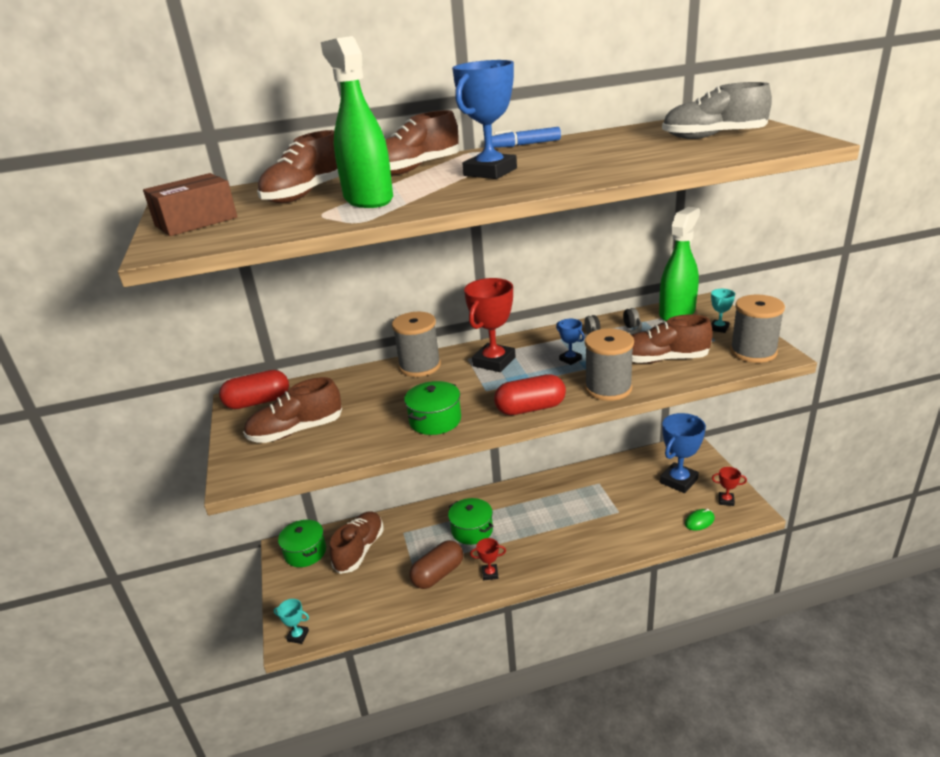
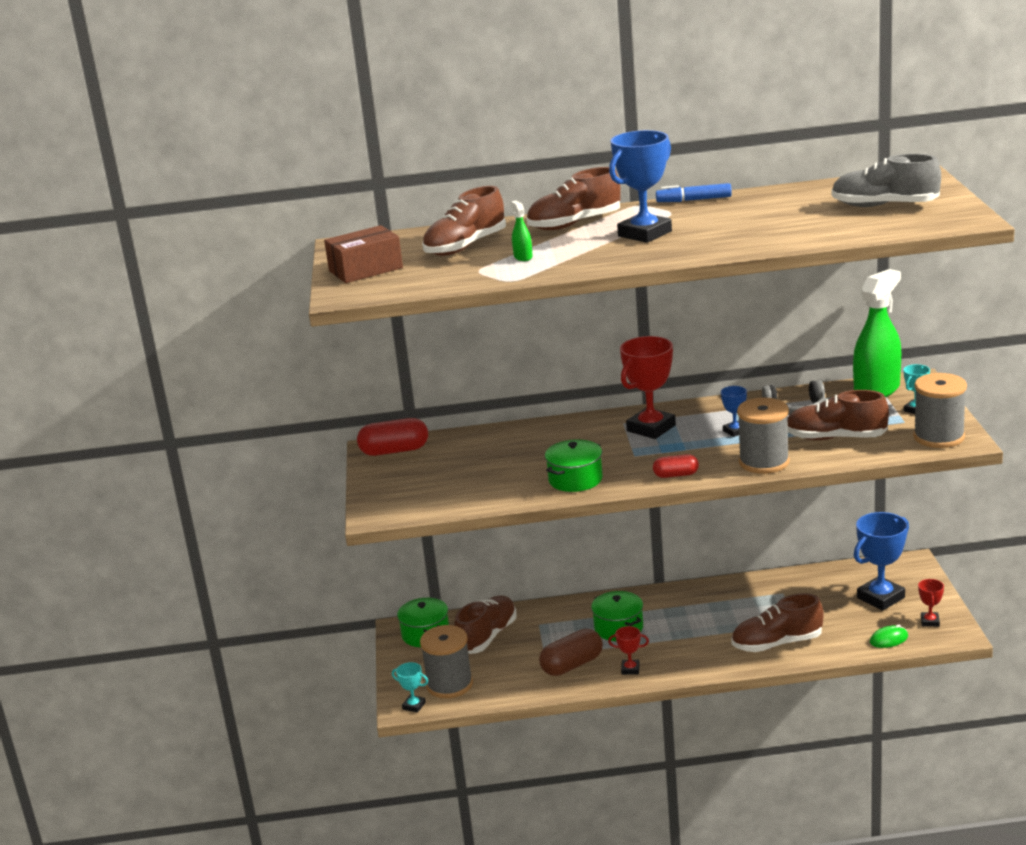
camera: 10 degrees right, 5 degrees down
brown shoe [243,377,342,443] -> brown shoe moved to [731,593,824,652]
green spray bottle [321,36,393,208] -> green spray bottle [510,200,533,261], size x0.41
grey spool [392,312,441,377] -> grey spool moved to [420,625,473,698]
red capsule [494,374,566,415] -> red capsule [653,454,699,478], size x0.60
red trophy [712,467,747,506] -> red trophy turned 75 degrees clockwise [918,579,944,627]

